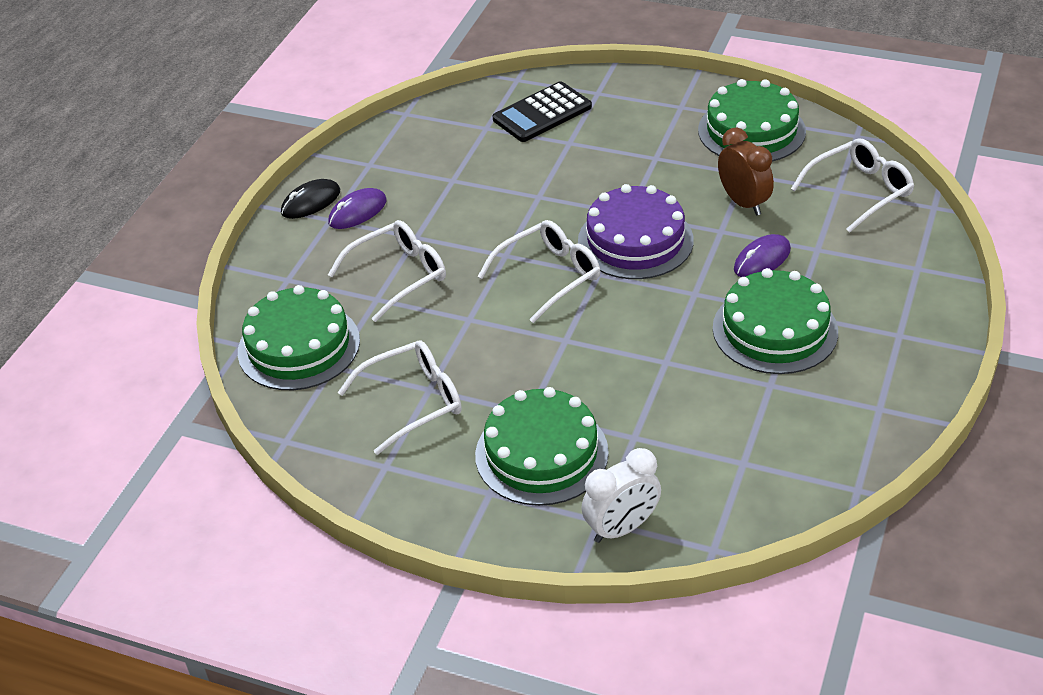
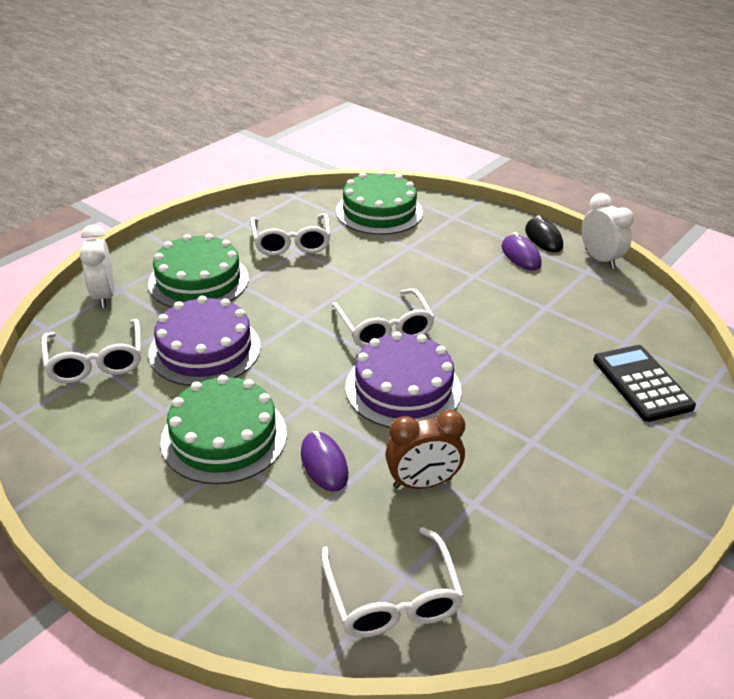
camera: 105 degrees right, 5 degrees down
white glasses [328,220,446,322] -> white glasses moved to [41,319,141,383]
green cake [698,79,806,161] -> none
none -> purple cake [149,296,261,386]
none -> white clock [581,193,634,269]

